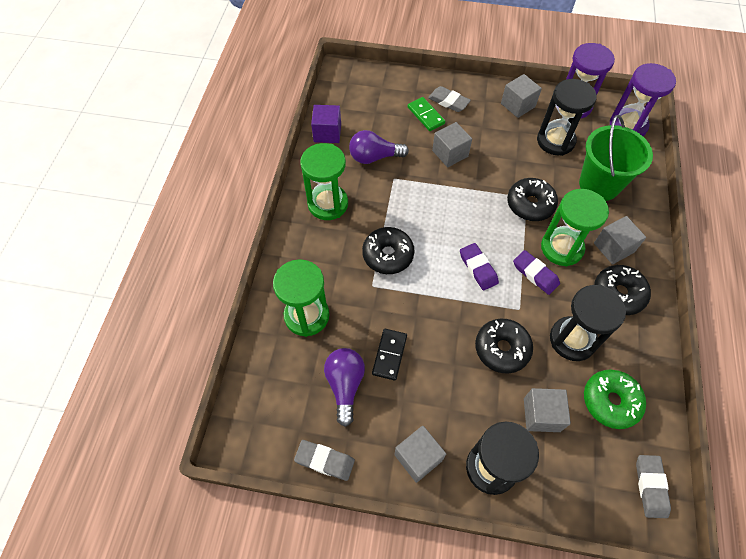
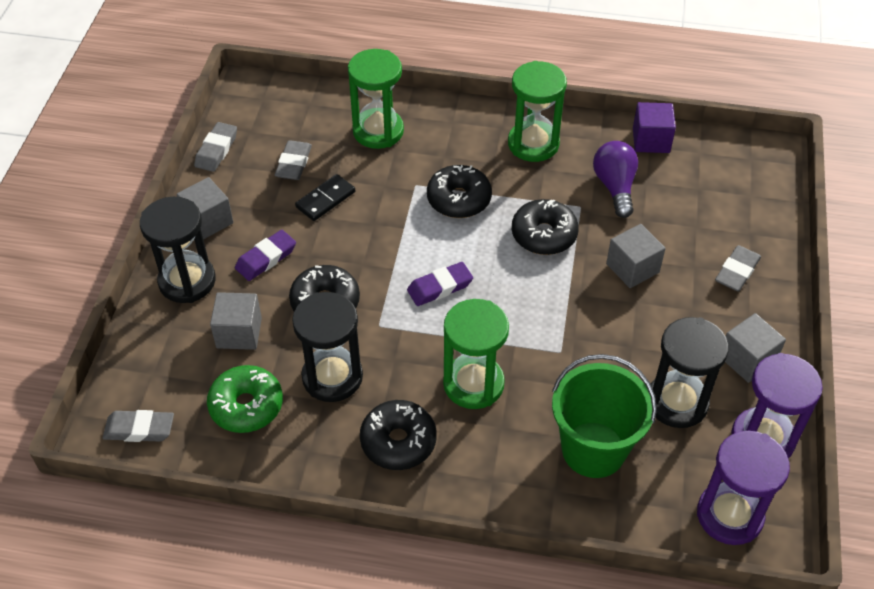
camera: 90 degrees right, 10 degrees down
purple light bulb [324,348,365,427] -> grey eraser [275,140,312,180]
black domino [372,329,407,381] -> black domino turned 60 degrees counterclockwise [295,174,355,221]
green domino [408,97,445,131] -> none
black donut [507,178,558,221] -> black donut moved to [512,199,579,255]
purple eraser [513,250,560,295] -> purple eraser moved to [235,230,296,281]
grey cube [594,216,646,264] -> none

